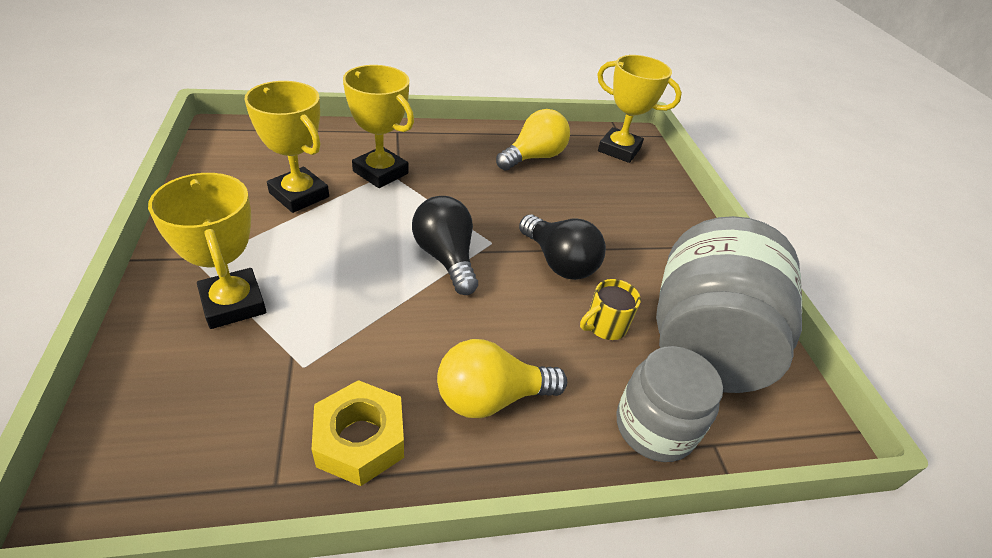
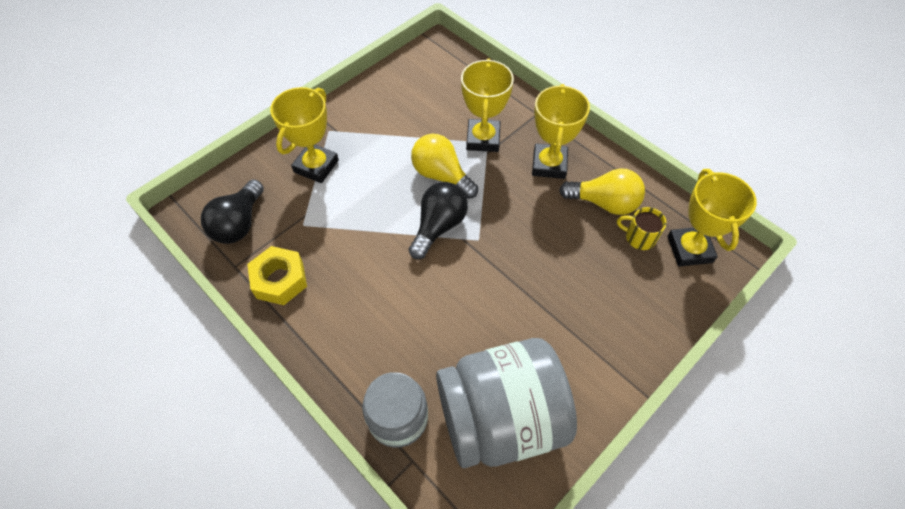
camera: 60 degrees right, 15 degrees up
yellow trophy [244,81,329,213] -> yellow trophy moved to [532,84,590,179]
yellow light bulb [437,339,567,418] -> yellow light bulb moved to [411,134,478,199]
black light bulb [519,214,606,280] -> black light bulb moved to [201,179,264,244]
yellow mug [580,279,641,340] -> yellow mug moved to [617,207,667,250]

